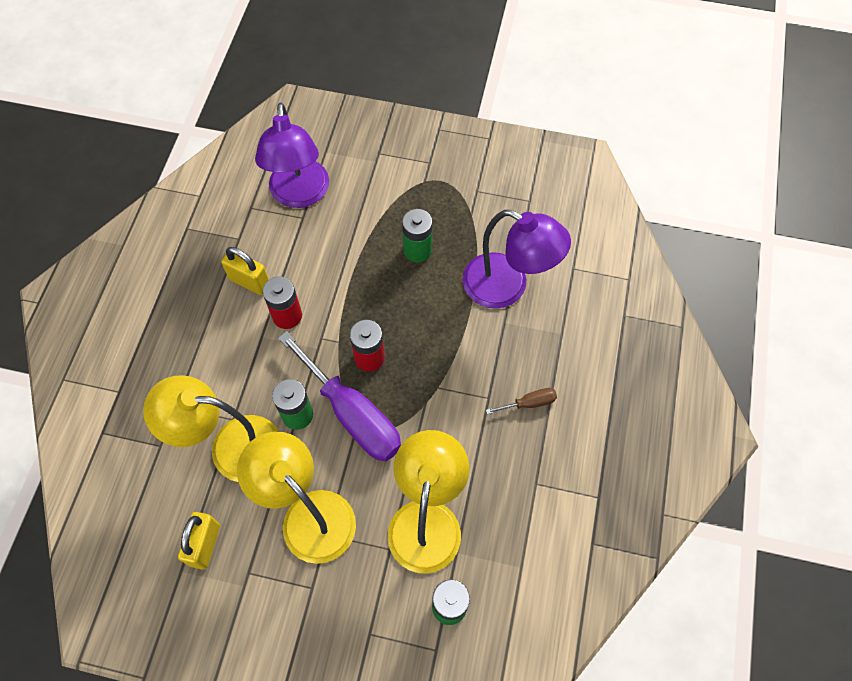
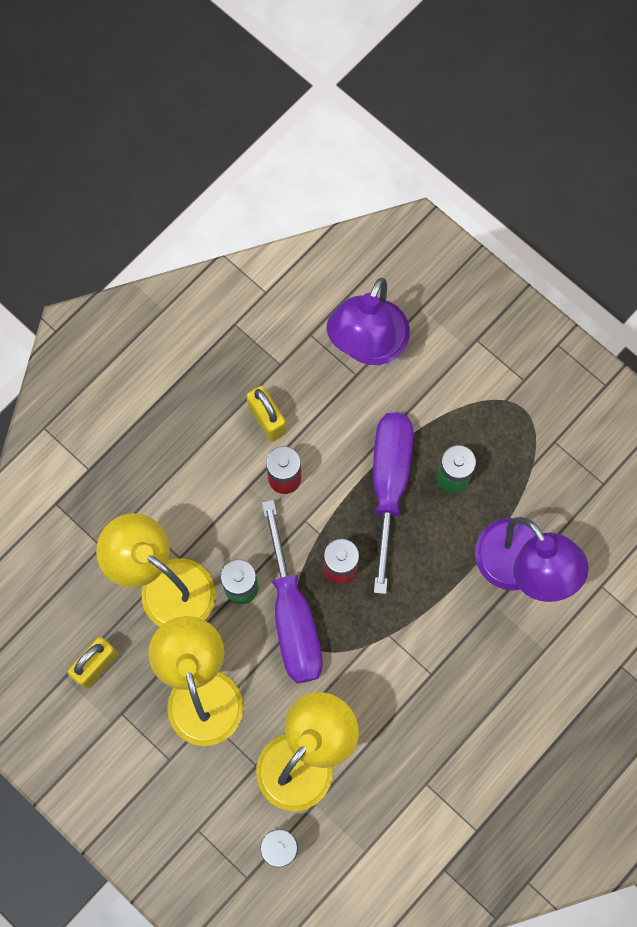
camera: 30 degrees right, 10 degrees up
brown screwdriver [486,388,557,414] -> none
none -> purple screwdriver [373,413,413,594]

